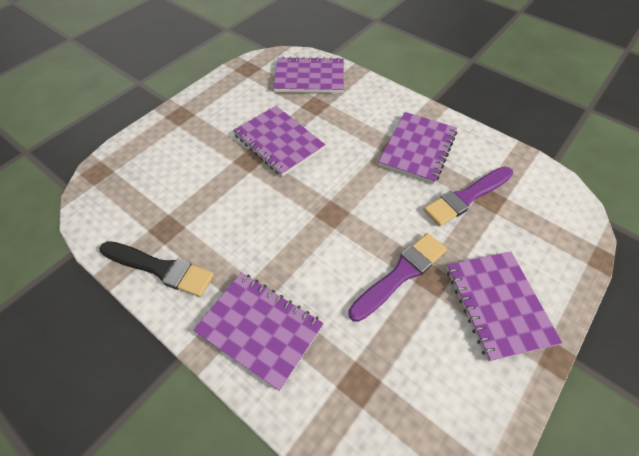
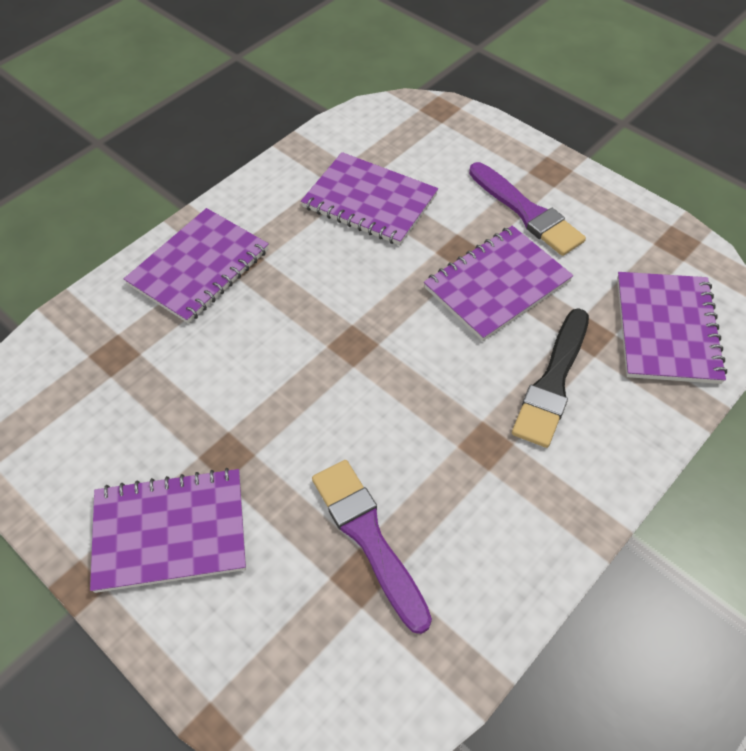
camera: 95 degrees right, 0 degrees up
black brush [100,241,214,297] -> black brush moved to [512,308,589,448]
purple brush [348,233,447,322] -> purple brush moved to [469,162,586,256]
purple notebook [379,112,457,184] -> purple notebook moved to [301,152,438,246]

